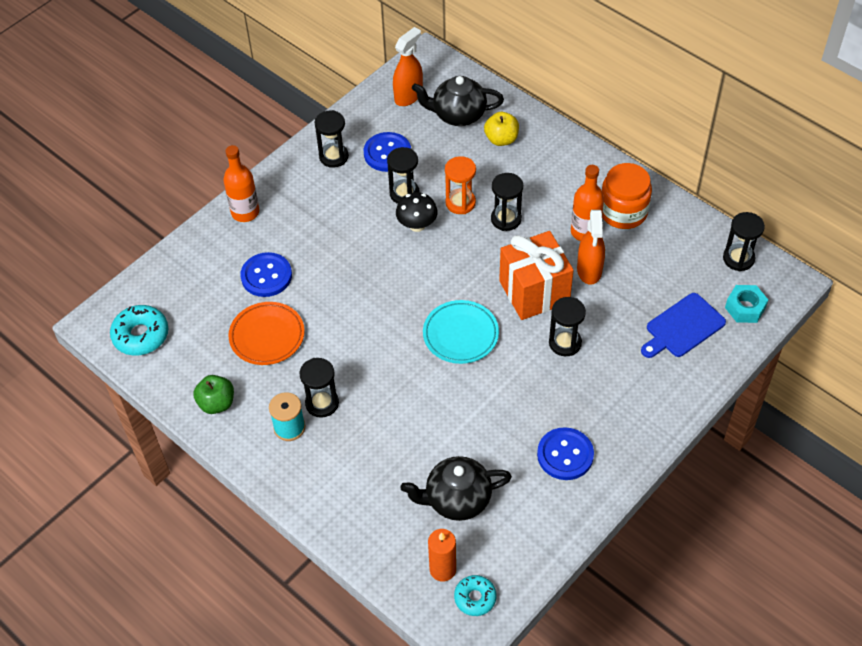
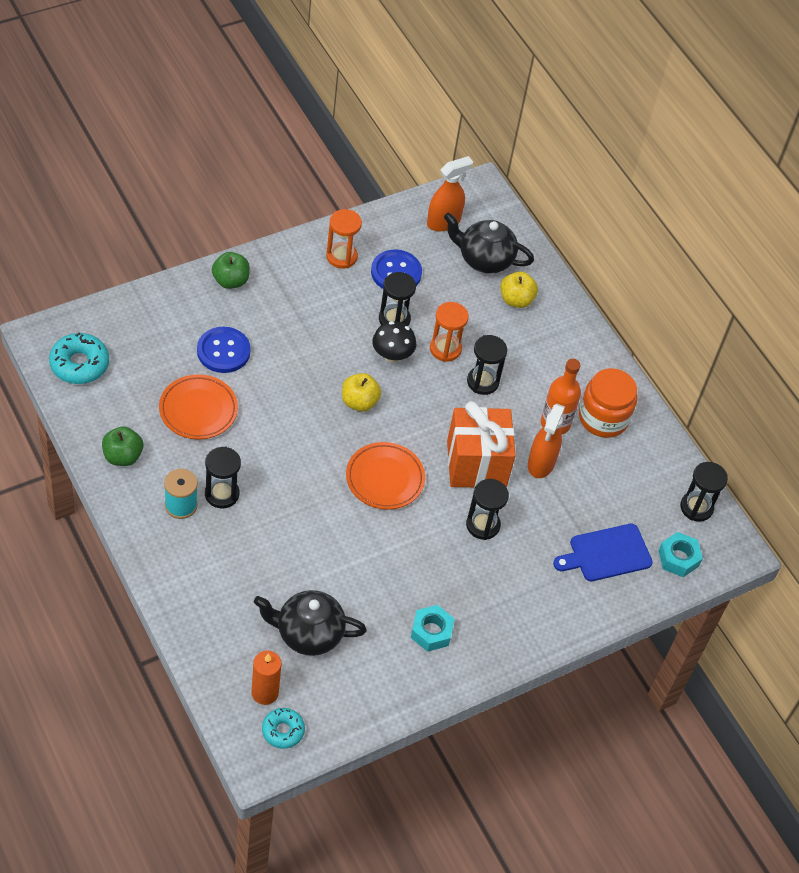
camera: 10 degrees right, 0 degrees up
orange bottle [223,145,259,222] -> green apple [212,252,250,289]
black hourglass [315,110,349,168] -> orange hourglass [326,209,362,269]
turquoise plate [423,300,499,364] -> orange plate [346,442,425,510]
blue button [537,427,594,480] -> turquoise nut [411,605,455,652]
none -> yellow apple [342,373,381,412]

